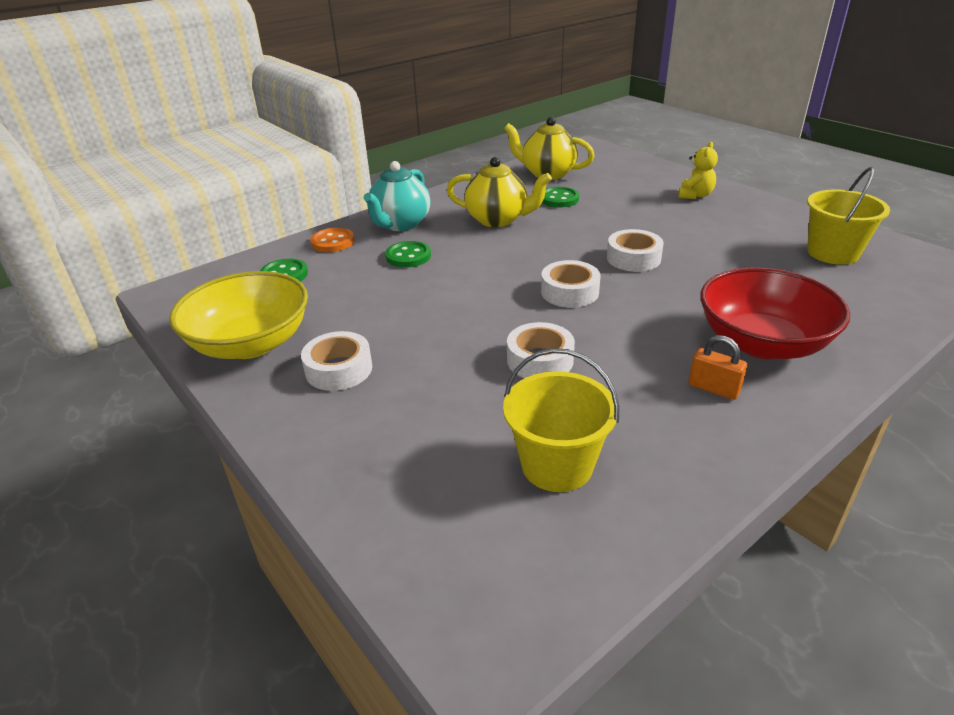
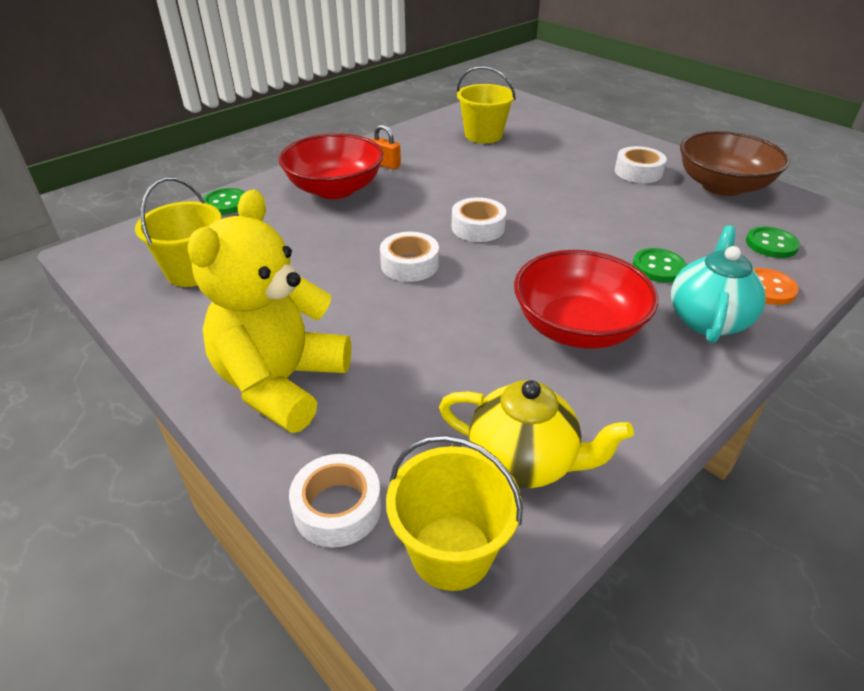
camera: 175 degrees right, 5 degrees up
yellow bowl [169,271,308,359] -> brown bowl [680,131,790,196]
yellow teapot [447,157,552,227] -> red bowl [514,250,658,349]
white tape [507,322,575,378] -> white tape moved to [289,454,382,548]
green button [542,187,579,207] -> green button moved to [203,188,245,215]
yellow teddy bear [678,142,718,199] -> yellow teddy bear [188,189,351,433], size x2.31
none -> yellow bucket [386,435,523,591]

